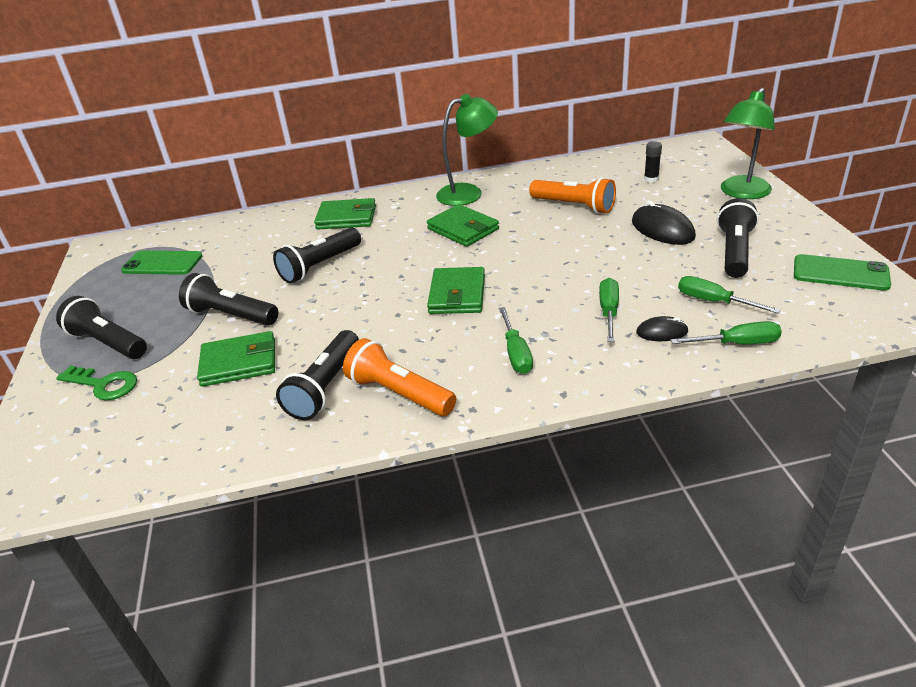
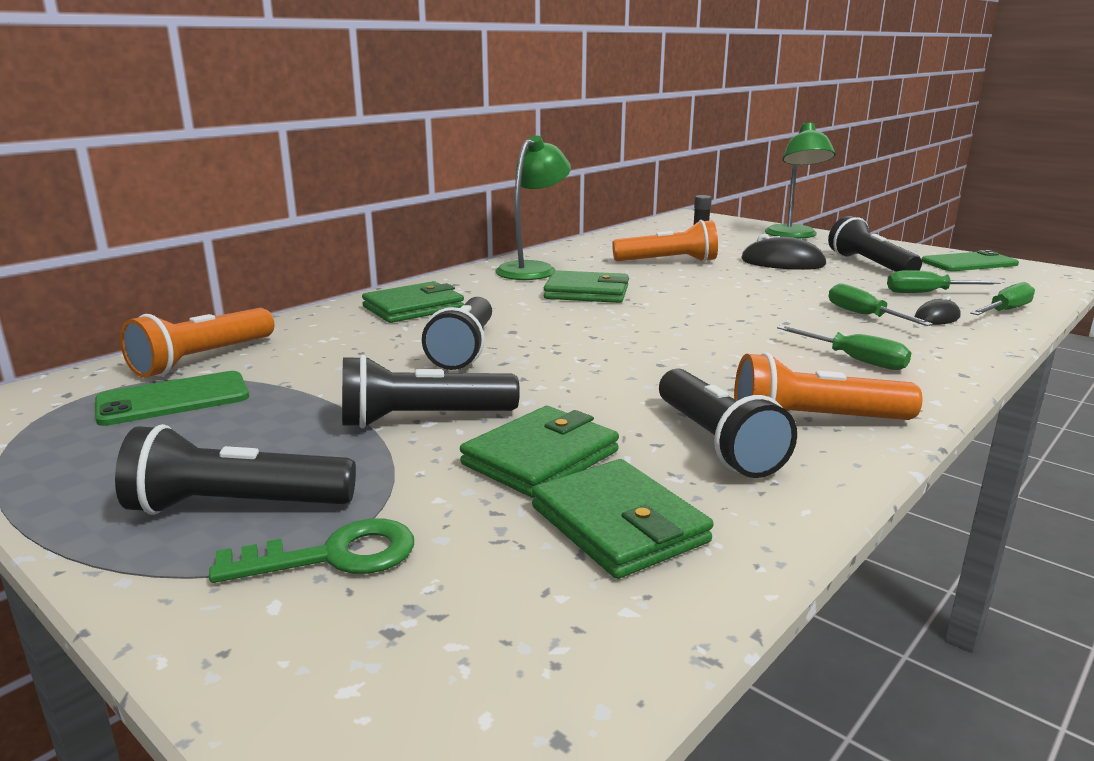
camera: 40 degrees left, 15 degrees down
green wallet [427,267,485,314] -> green wallet moved to [532,459,714,579]
none -> orange flashlight [120,308,274,378]

